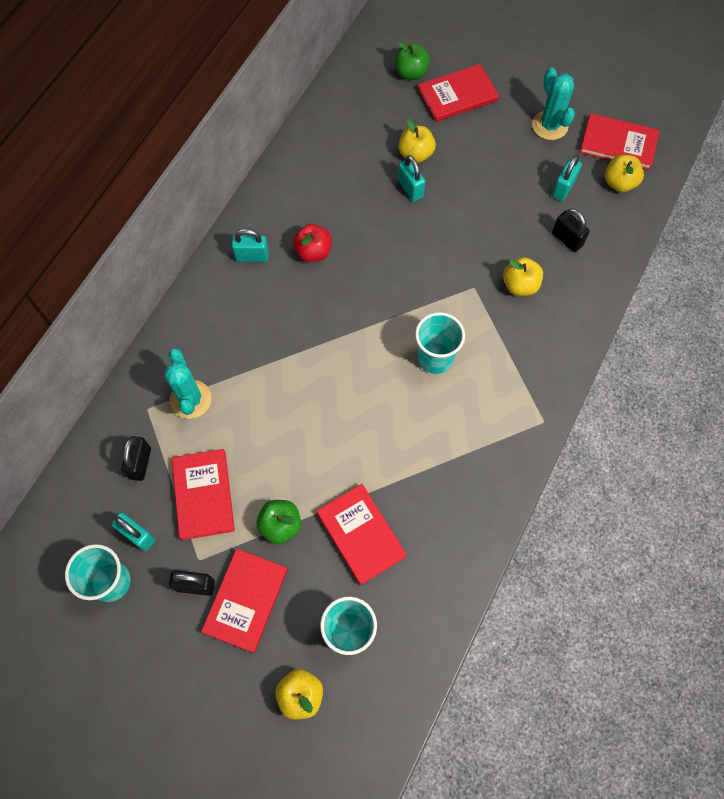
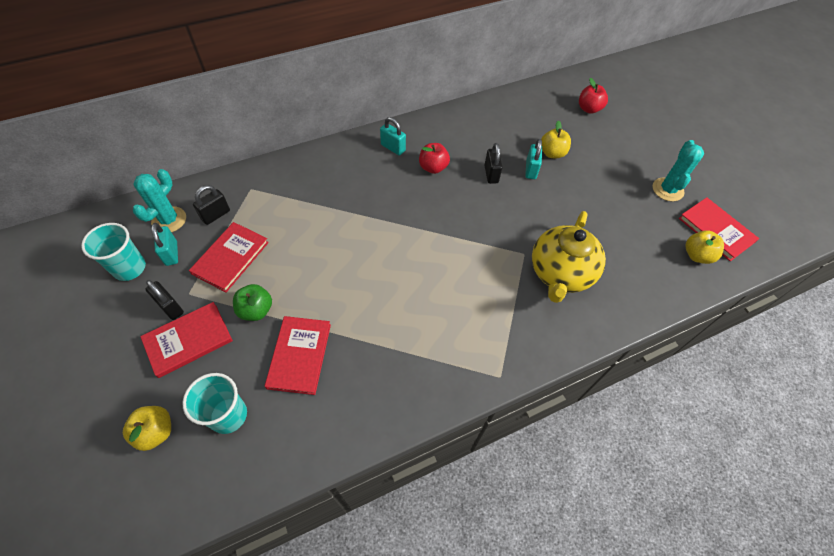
camera: 35 degrees right, 10 degrees down
turquoise cactus [164,348,212,419] -> turquoise cactus moved to [133,169,186,232]
green apple [395,41,430,80] -> red apple [579,78,608,114]
turquoise cup [415,312,465,374] -> none
red book [418,64,499,122] -> none
yellow apple [503,257,543,296] -> yellow teapot [532,211,606,303]
turquoise padlock [552,155,582,201] -> none
black padlock [552,208,590,252] -> black padlock moved to [484,143,502,184]

